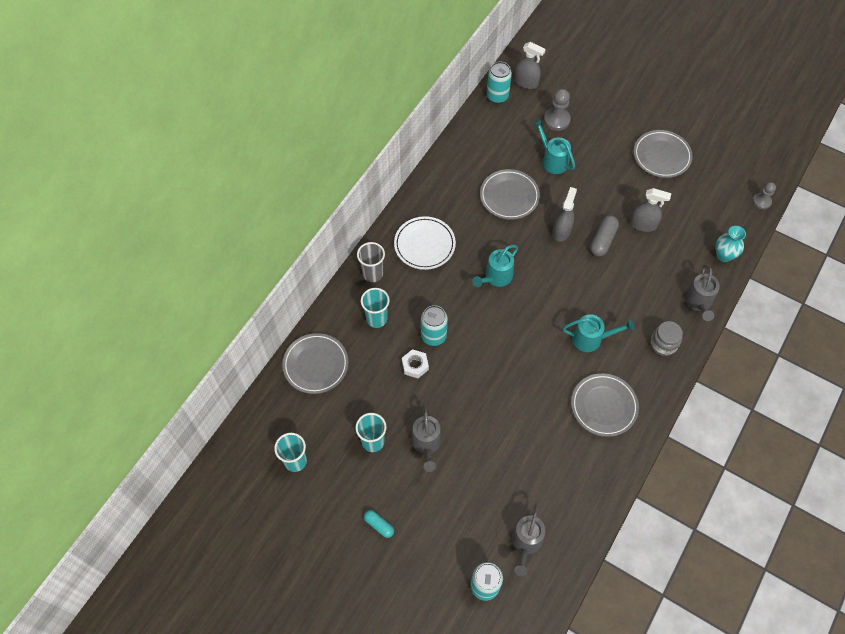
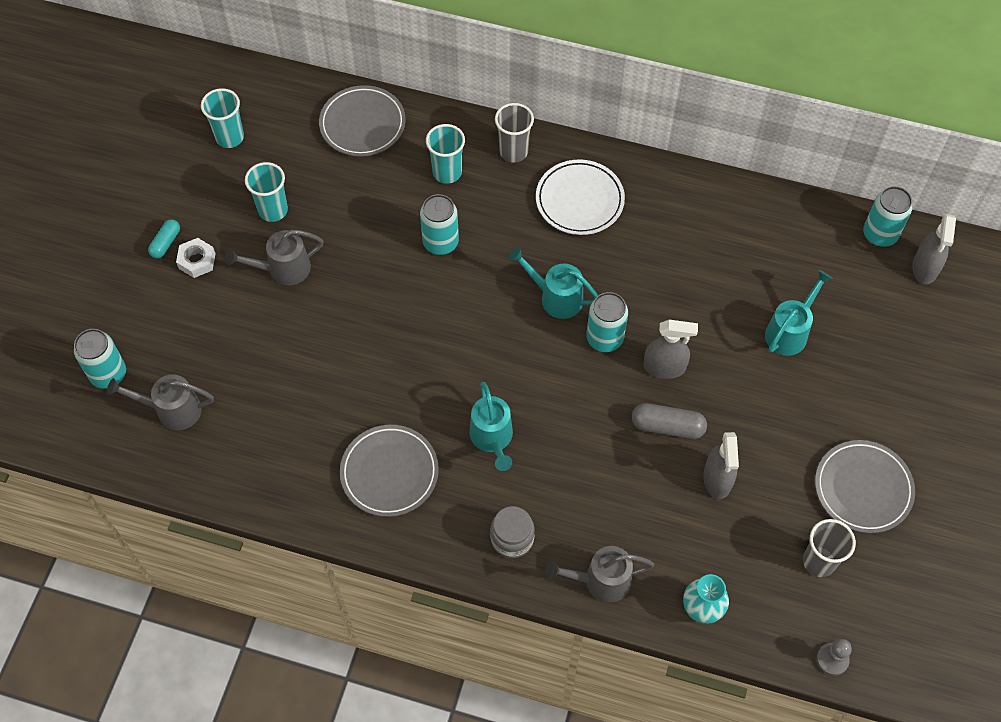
camera: 75 degrees right, 0 degrees up
white nut [402,349,429,378] -> white nut moved to [176,238,216,278]
grey plate [480,169,540,220] -> none
grey pawn [544,89,571,131] -> none
none -> turquoise can [587,292,628,352]
none -> grey cup [803,519,856,577]

